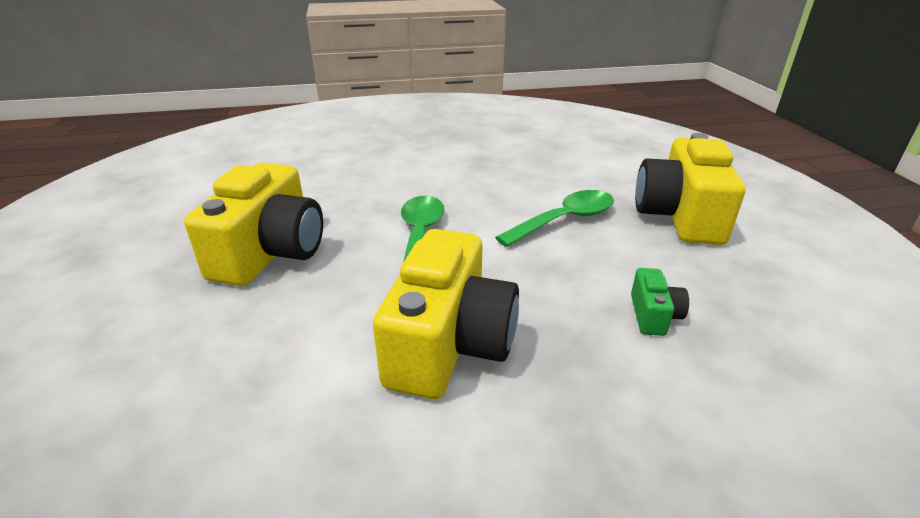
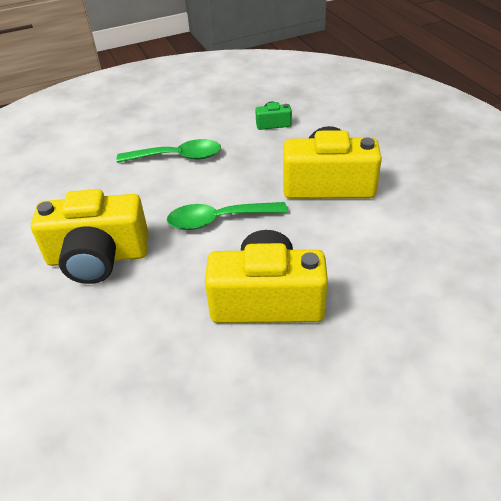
camera: 100 degrees left, 10 degrees up
green spoon [495,190,614,247] -> green spoon turned 135 degrees clockwise [116,139,221,163]
yellow camera [635,133,746,245] -> yellow camera moved to [31,189,149,284]

